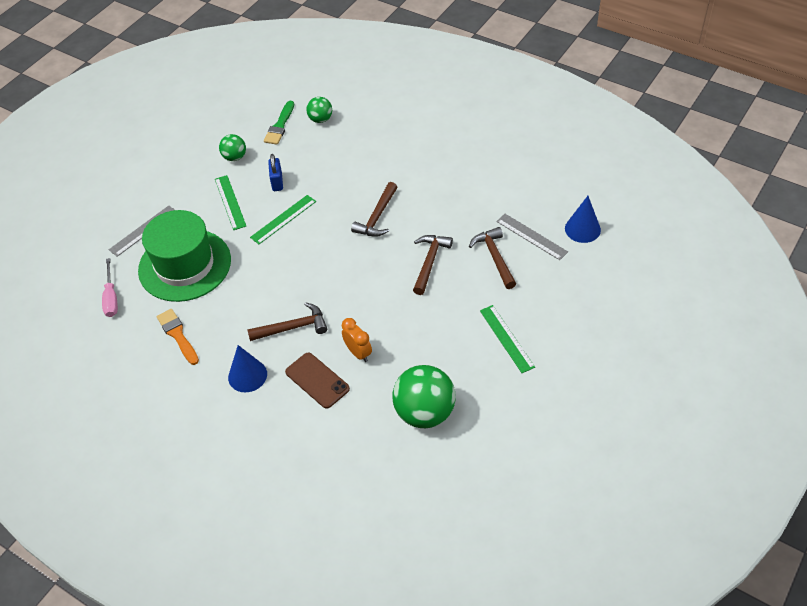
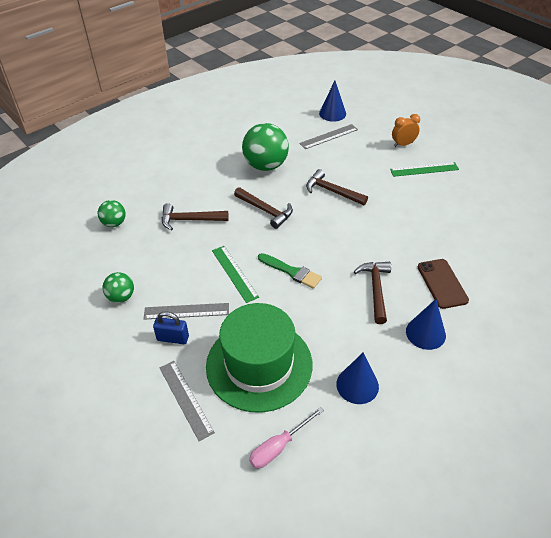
camera: 75 degrees left, 5 degrees down
pink screwdriver [102,258,118,317] -> pink screwdriver turned 135 degrees clockwise [249,407,324,469]
orange brush [157,309,199,365] -> blue cone [336,352,379,404]
green ruler [215,175,246,230] -> grey ruler [144,303,229,320]
green brush [264,101,294,145] -> green brush moved to [258,253,322,289]
blue padlock [268,154,283,191] -> blue padlock moved to [153,311,189,344]
brown phone [285,353,350,409] -> brown phone turned 75 degrees counterclockwise [418,259,469,309]
orange clock [342,318,372,362] -> orange clock moved to [392,114,420,147]
green ball [393,365,456,428] -> green ball moved to [242,123,289,171]
brown hammer [469,227,516,289] -> brown hammer moved to [162,203,229,231]

